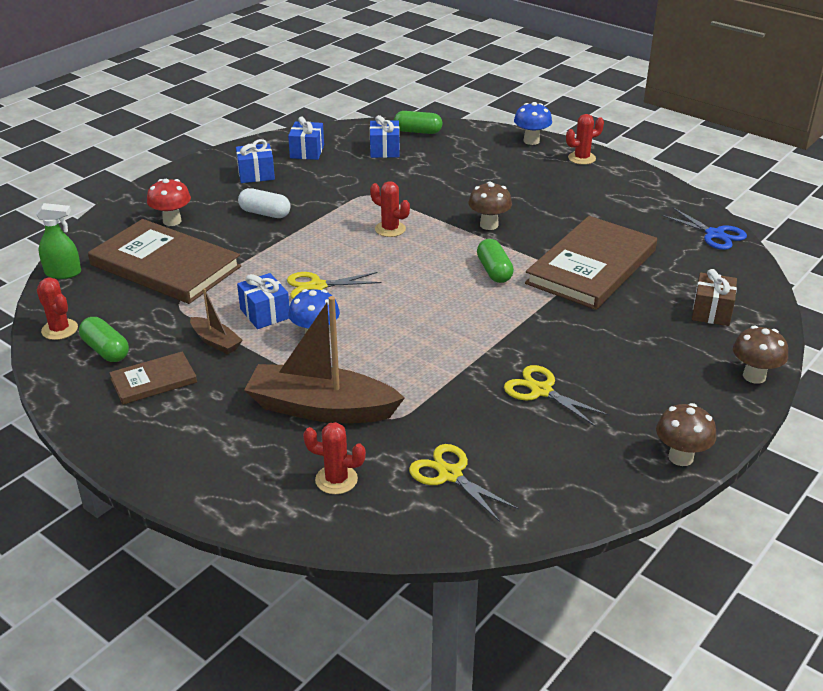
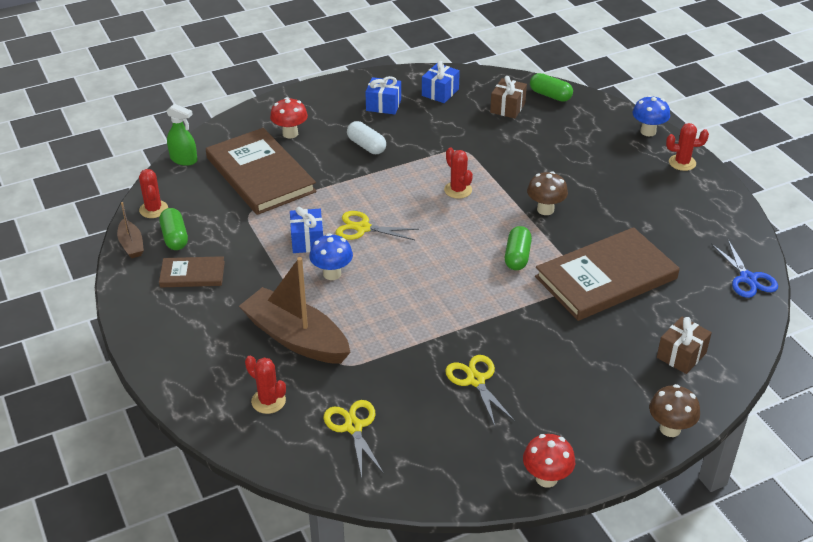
camera: 25 degrees right, 5 degrees up
brown boat [190,288,243,354] -> brown boat moved to [117,202,144,258]
blue gift [370,115,400,158] -> brown gift [490,76,527,119]
brown mushroom [656,403,717,466] -> red mushroom [523,434,575,488]

